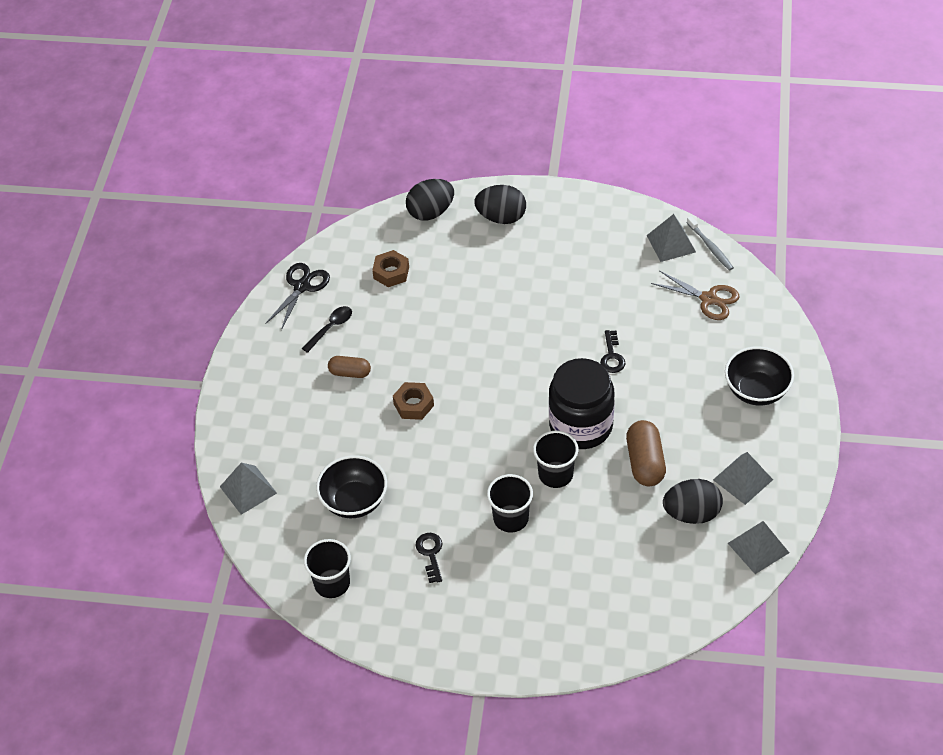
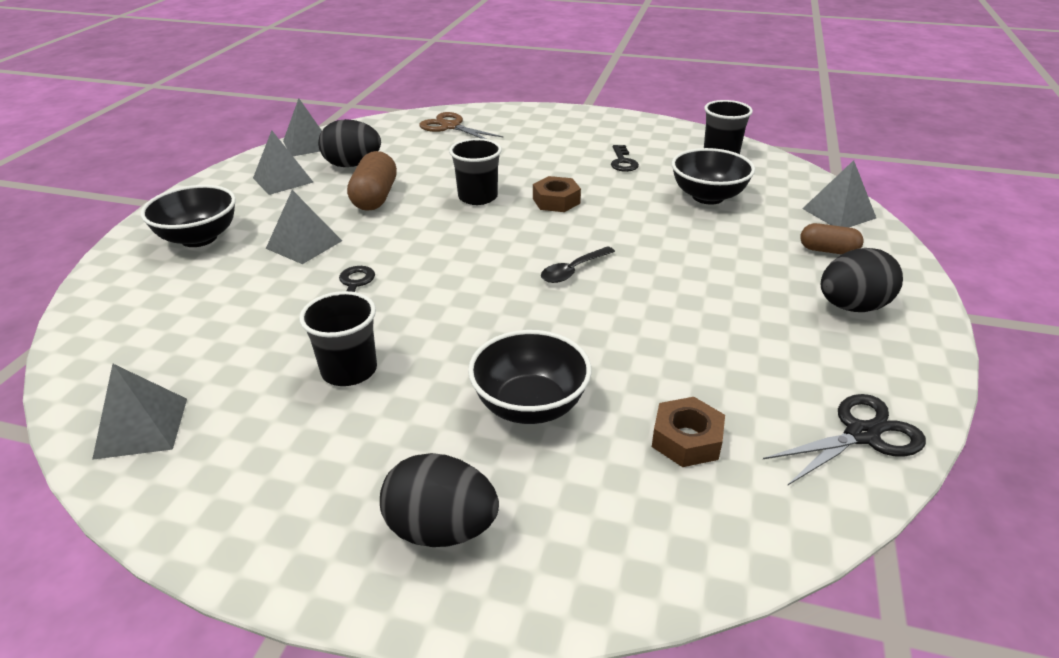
camera: 175 degrees left, 15 degrees down
black scissors [265,263,330,330] -> black scissors turned 150 degrees counterclockwise [763,394,926,486]
black spoon [302,306,352,353] -> black spoon moved to [541,246,615,283]
brown capsule [328,356,371,378] -> brown capsule moved to [800,223,864,254]
brown nut [393,382,434,420] -> brown nut moved to [533,176,581,212]
black egg [406,179,454,221] -> black egg moved to [821,248,903,312]
black cup [487,474,533,532] -> black cup moved to [299,291,377,386]
black jar [549,358,614,449] -> none
brown scissors [651,270,739,320] -> brown scissors moved to [419,112,504,139]
grey toothbrush [687,216,734,271] -> none
none -> grey pyramid [266,190,342,264]
none -> black bowl [468,330,592,424]

